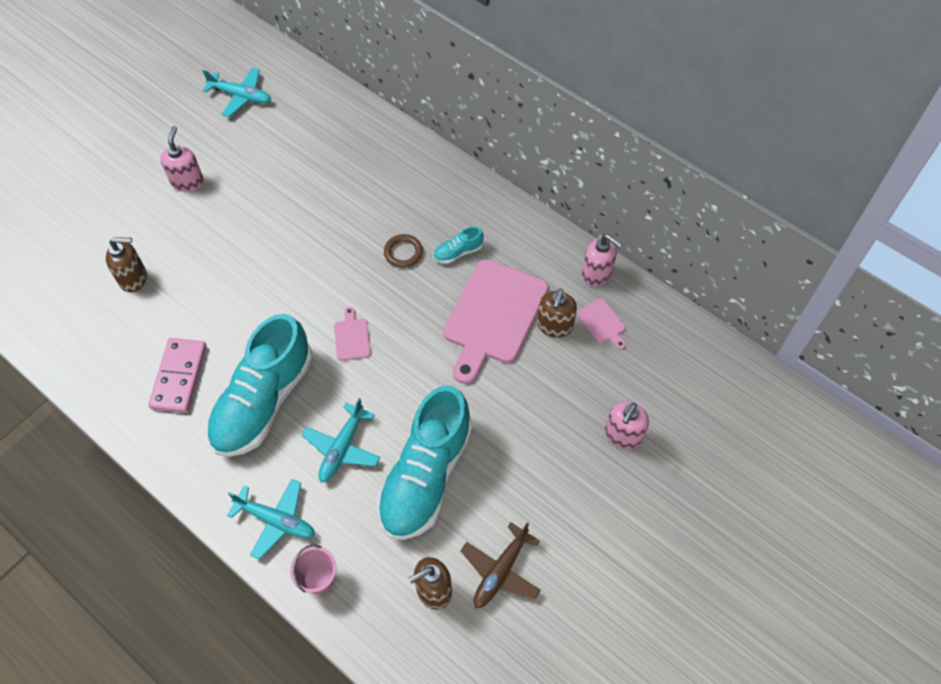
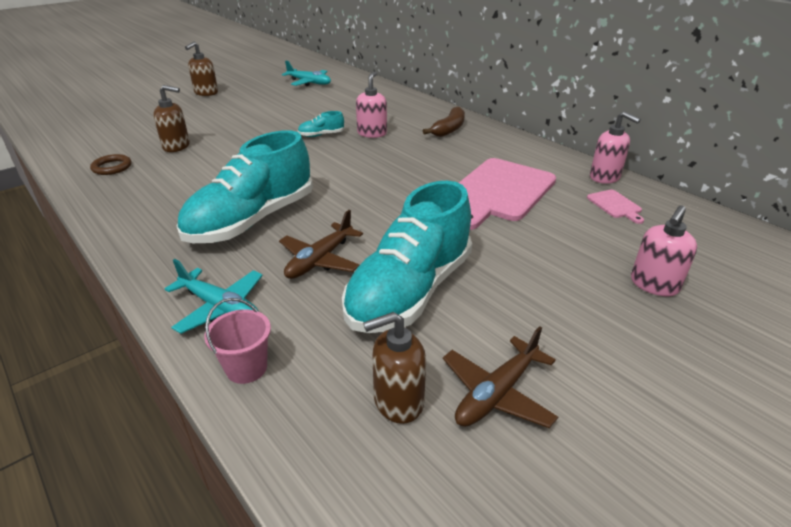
camera: 10 degrees right, 25 degrees down
pink domino [148,338,207,413] -> none
pink soap dispenser [160,126,204,192] -> pink soap dispenser moved to [356,72,387,138]
turquoise plane [302,398,380,482] -> brown plane [279,210,363,279]
pink cutting board [334,307,371,361] -> none
brown ring [384,234,423,268] -> brown ring moved to [90,154,132,175]
turquoise shoe [433,227,484,264] -> turquoise shoe moved to [297,111,344,137]
brown soap dispenser [537,289,577,338] -> brown soap dispenser moved to [185,41,218,96]
none -> brown banana [423,107,465,137]

